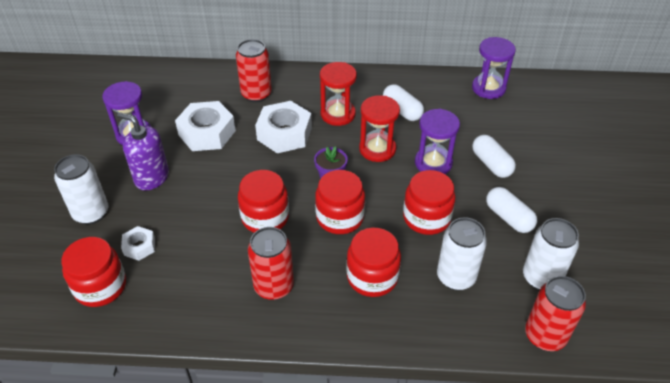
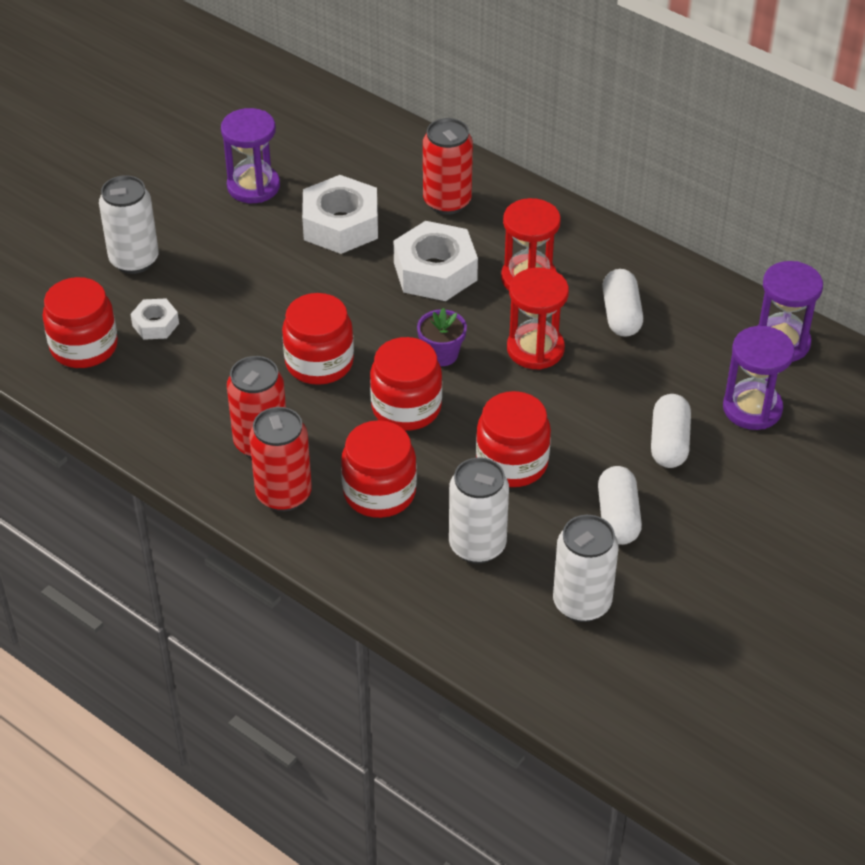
camera: 35 degrees right, 0 degrees up
purple soap dispenser [117,112,169,191] -> none
purple hourglass [415,109,460,174] -> purple hourglass moved to [723,326,795,430]
red can [525,276,586,351] -> red can moved to [249,407,312,512]

